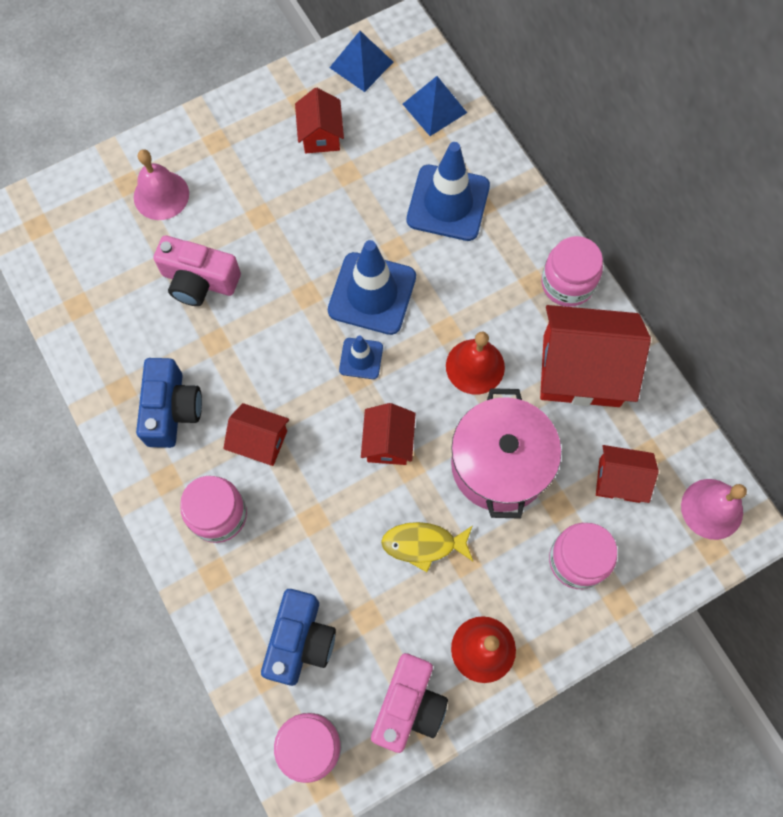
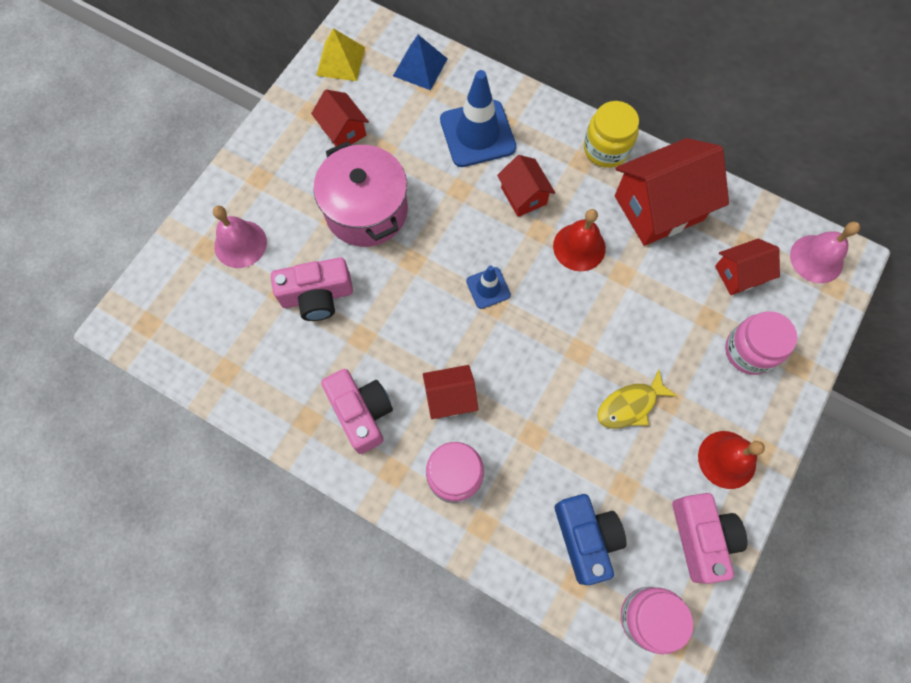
camera: 30 degrees left, 0 degrees up
blue camera [136,358,202,448] -> pink camera [321,369,393,454]
blue traffic cone [328,240,416,335] -> none
blue pyramid [329,31,393,92] -> yellow pyramid [316,28,365,81]
red house [361,403,416,465] -> red house moved to [497,155,555,217]
pink pot [451,388,561,519] -> pink pot moved to [313,141,408,247]
pink jar [541,236,603,307] -> yellow jar [584,101,639,168]

